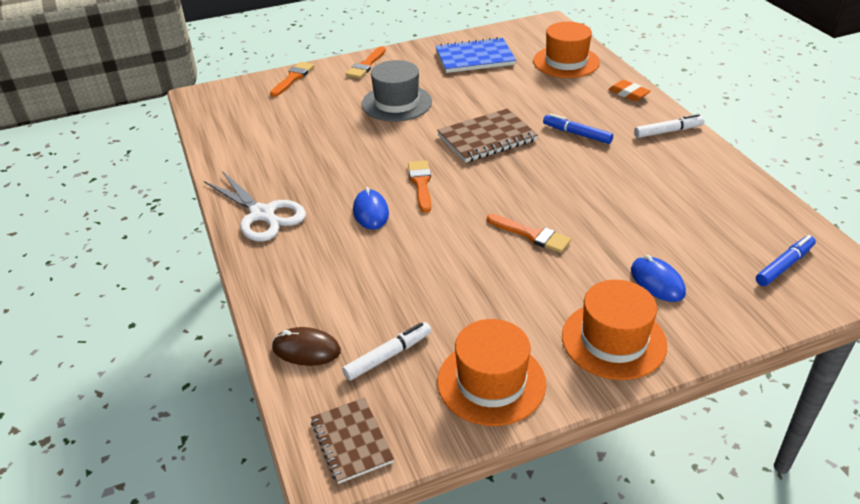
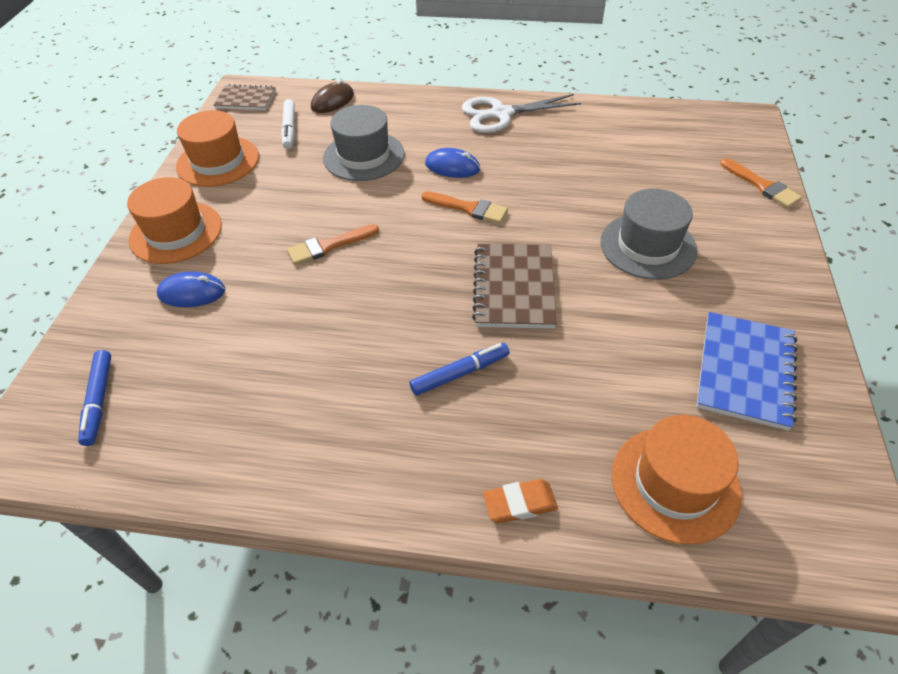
camera: 120 degrees right, 10 degrees up
orange brush [346,46,386,79] -> none
white marker [634,114,705,138] -> none
none -> grey hat [323,105,405,181]

